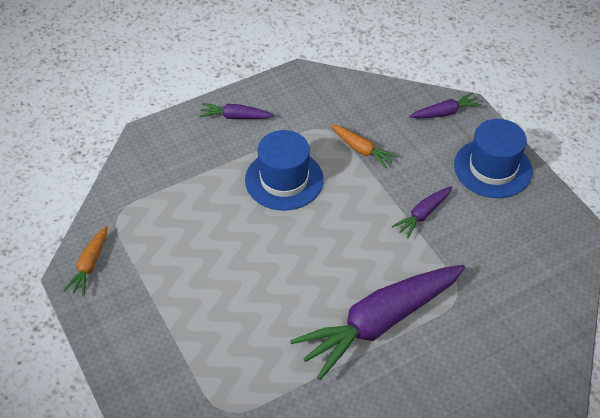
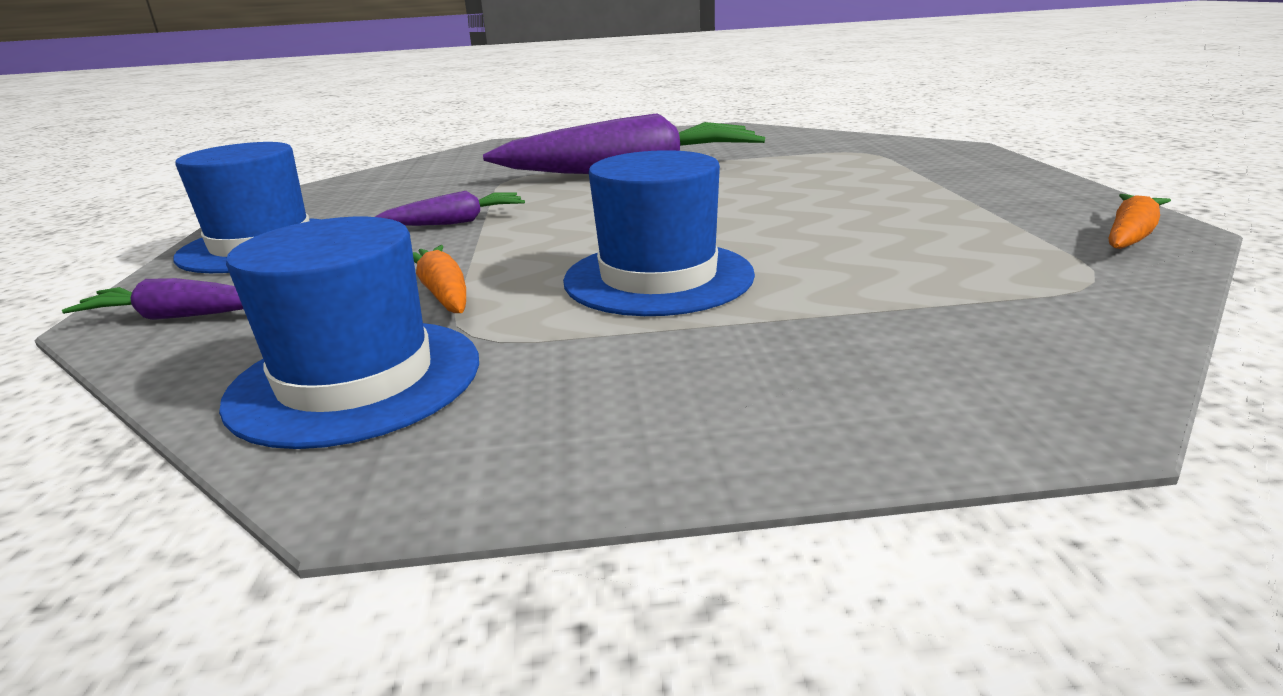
camera: 155 degrees left, 25 degrees down
purple carrot [199,103,274,119] -> none
none -> blue hat [219,217,479,449]

